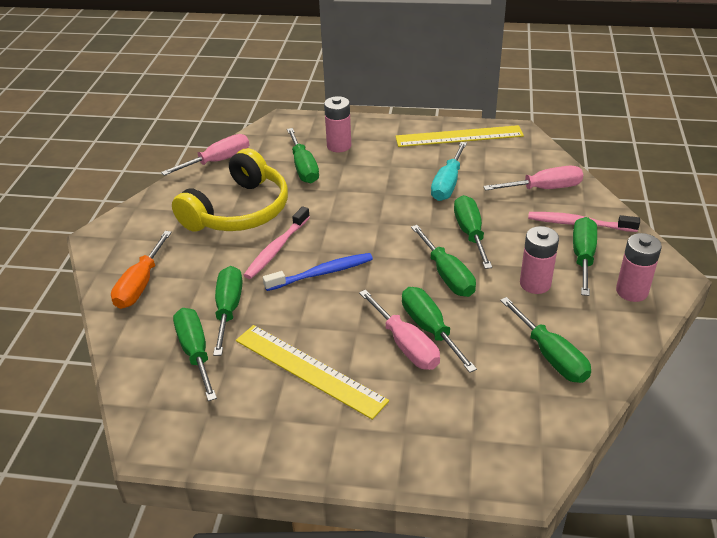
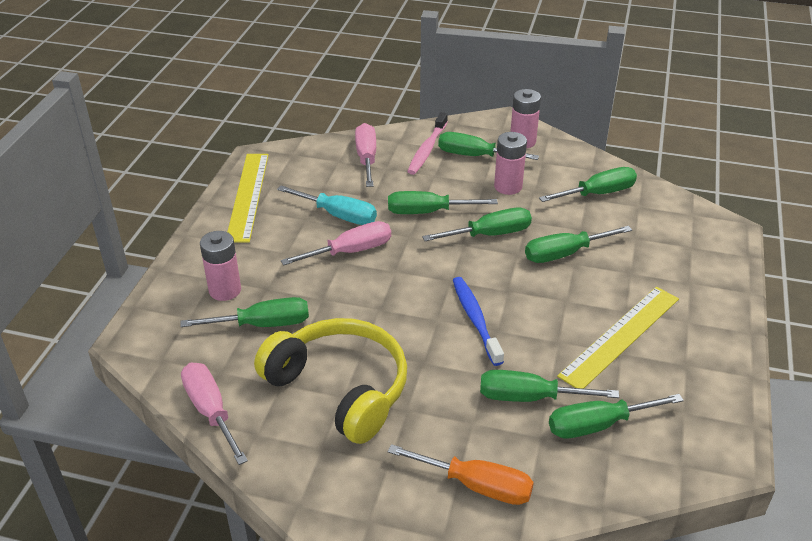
camera: 85 degrees left, 0 degrees up
pink toothbrush [244,206,310,279] -> none
pink screwdriver [359,290,440,370] -> pink screwdriver moved to [281,221,391,266]

